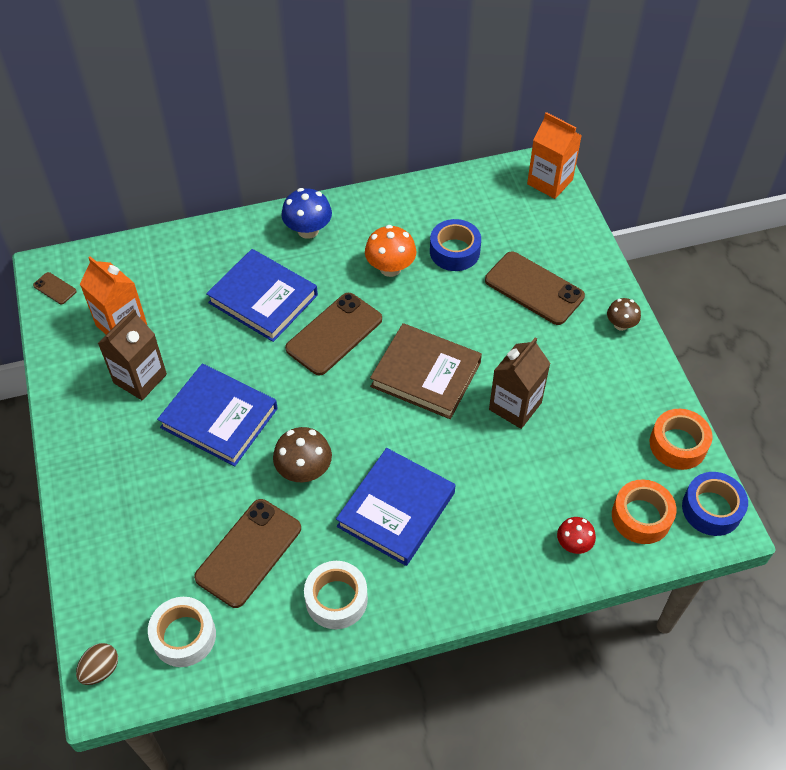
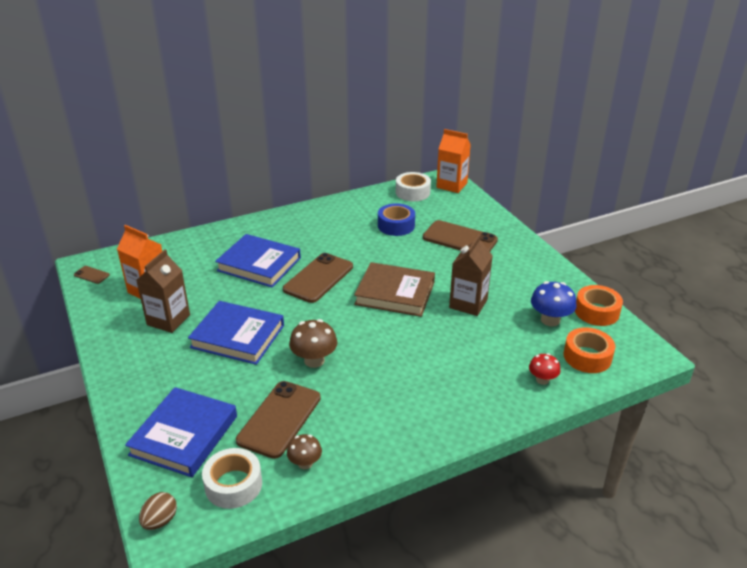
camera: 10 degrees left, 20 degrees down
blue mushroom [281,188,332,239] -> blue mushroom moved to [531,281,577,326]
white tape [304,561,368,629] -> white tape moved to [396,172,431,201]
blue book [336,448,455,566] -> blue book moved to [125,387,237,477]
orange mushroom [365,225,416,277] -> none
brown mushroom [607,298,641,331] -> brown mushroom moved to [287,434,322,469]
blue tape [682,472,748,536] -> none

